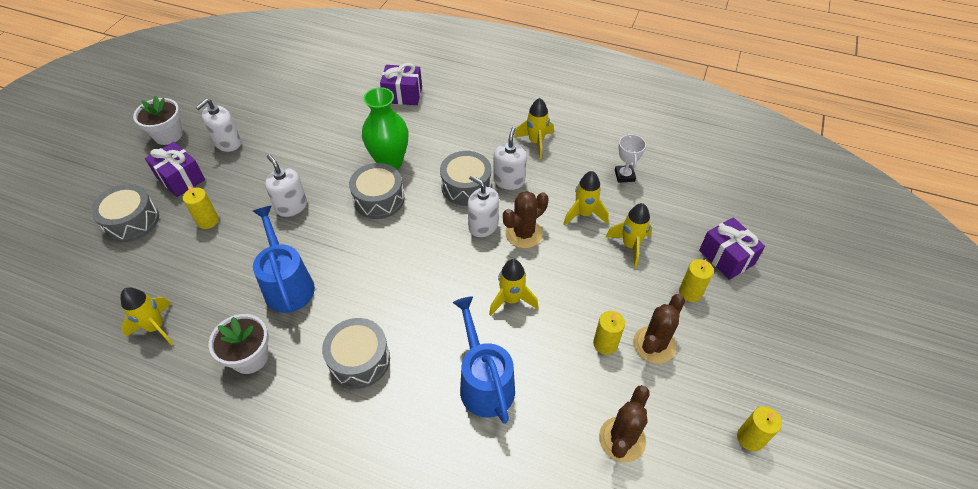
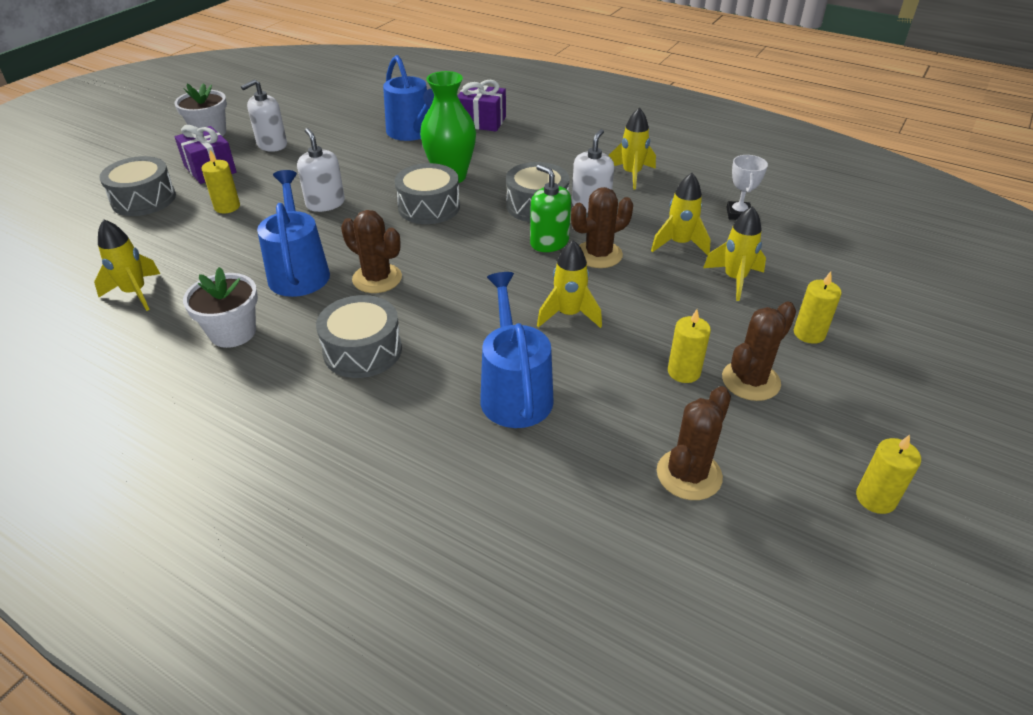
camera: 10 degrees right, 10 degrees down
white soap dispenser [468,175,499,237] -> green soap dispenser [530,164,571,252]
purple gift [699,217,765,280] -> none
none -> brown cactus [341,210,402,293]
none -> blue watering can [383,55,434,141]

